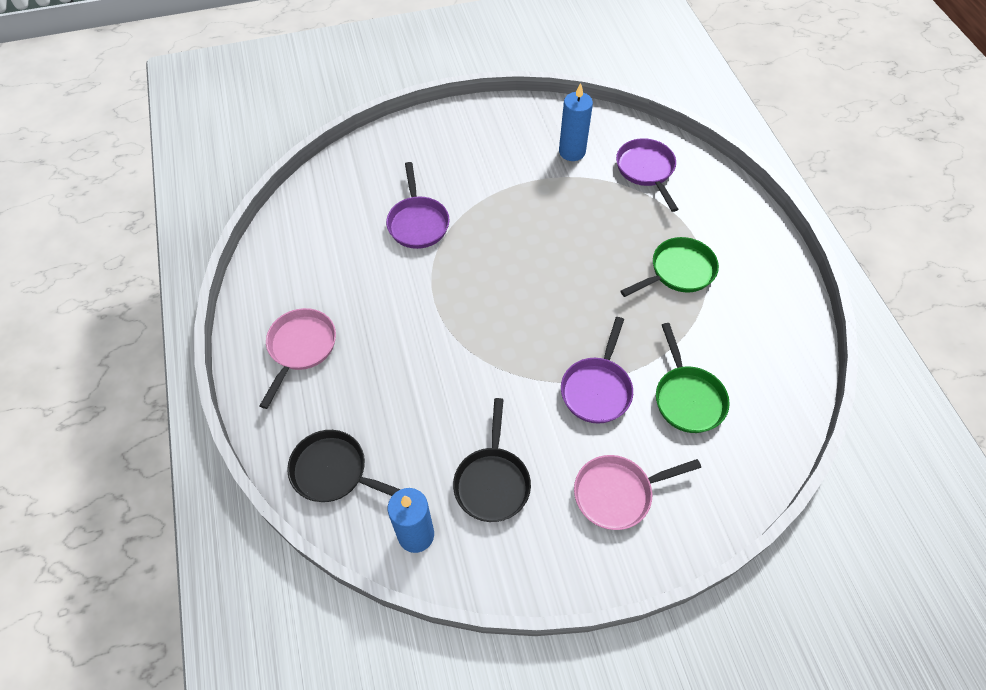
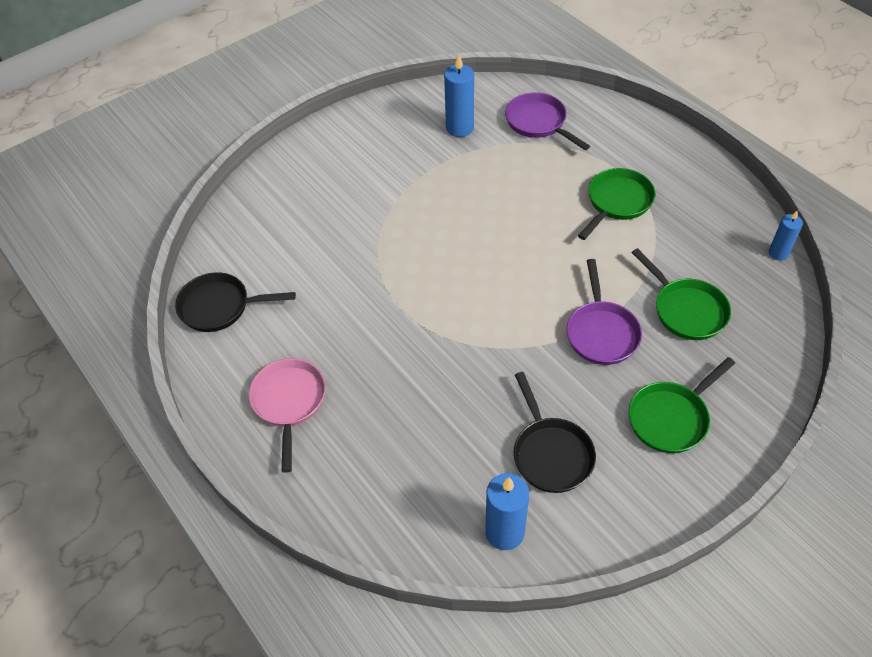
camera: 20 degrees left, 5 degrees down
black pan [287,430,401,502] -> black pan moved to [175,272,296,332]
purple pan [386,162,450,249] -> none
pink pan [574,455,701,530] -> green pan [629,357,735,453]
none -> blue candle [769,211,803,261]

